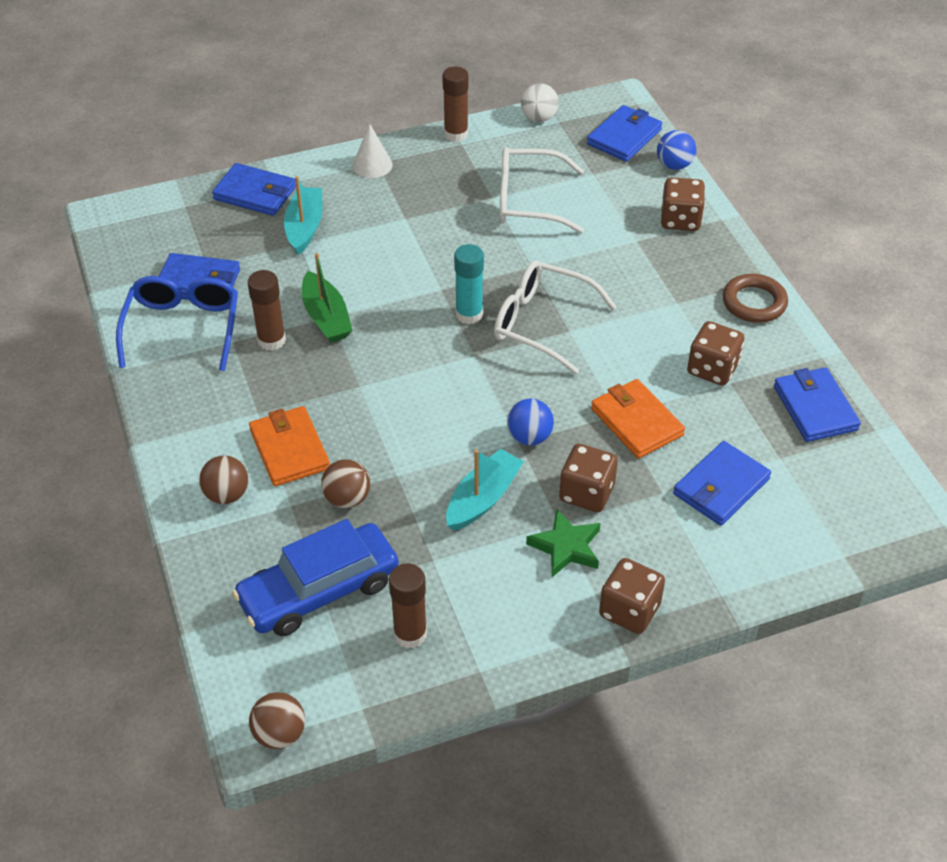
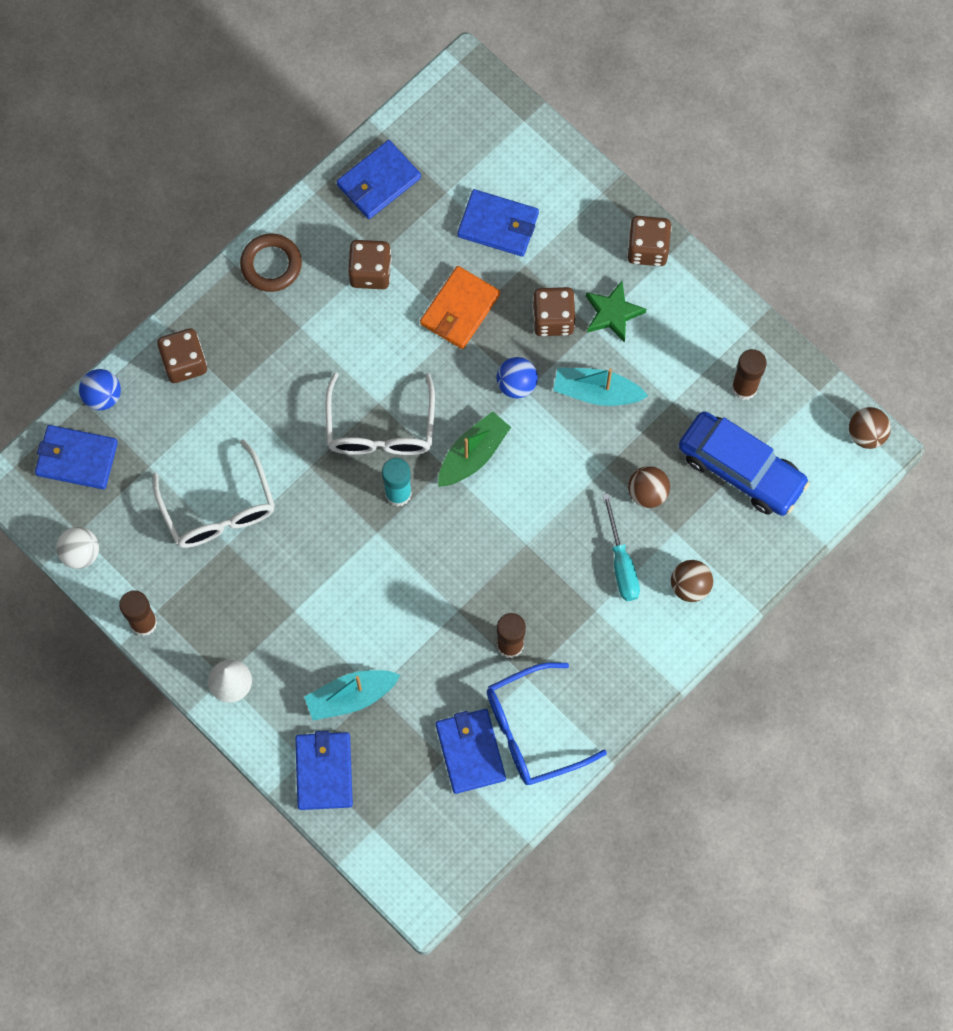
camera: 115 degrees left, 25 degrees up
orange wallet [249,406,330,486] -> turquoise screwdriver [602,493,640,601]
green boat [302,253,353,343] -> green boat moved to [438,411,511,487]

